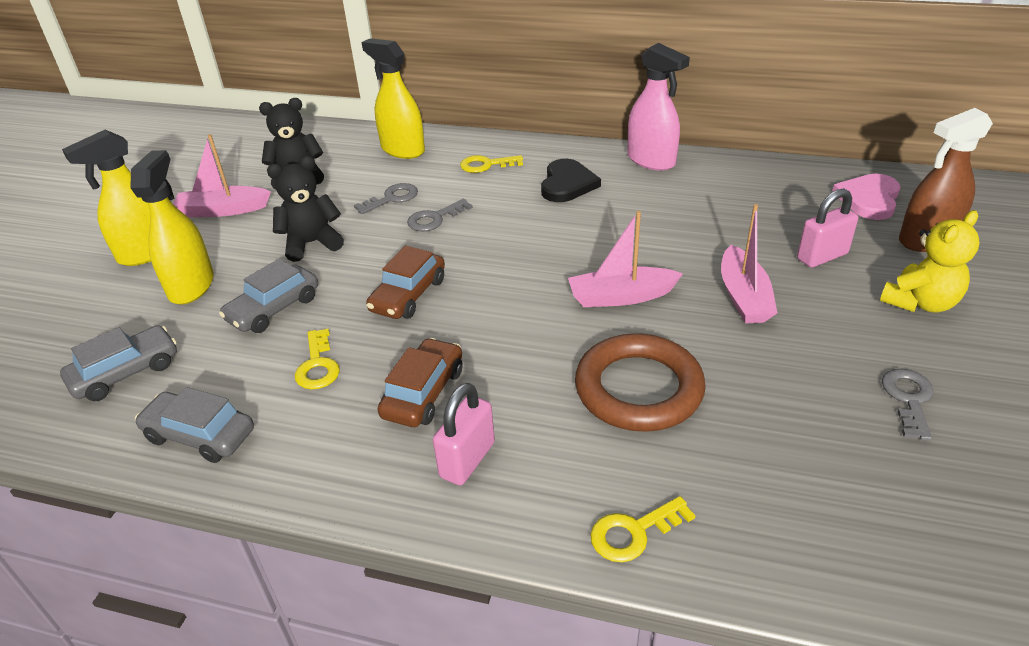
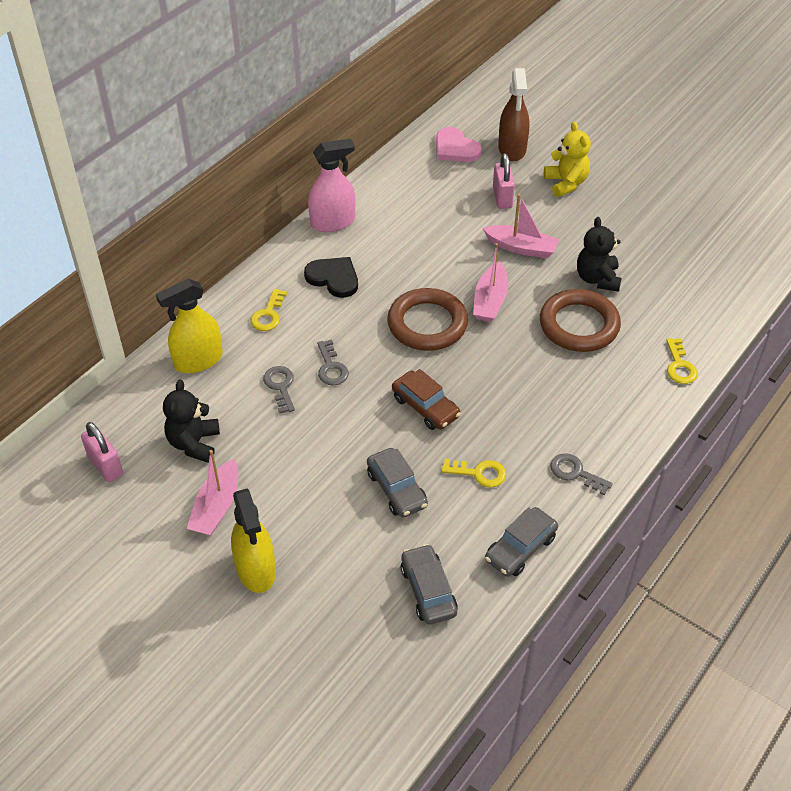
camera: 70 degrees left, 10 degrees up
yellow spray bottle [130,150,214,305] -> none
black teddy bear [267,156,344,262] -> black teddy bear moved to [577,217,622,292]
brown car [377,338,463,427] -> none
pink padlock [433,383,495,485] -> pink padlock moved to [81,422,123,482]
grey key [882,369,934,441] -> grey key moved to [550,453,613,495]
none -> brown ring [387,288,468,351]

